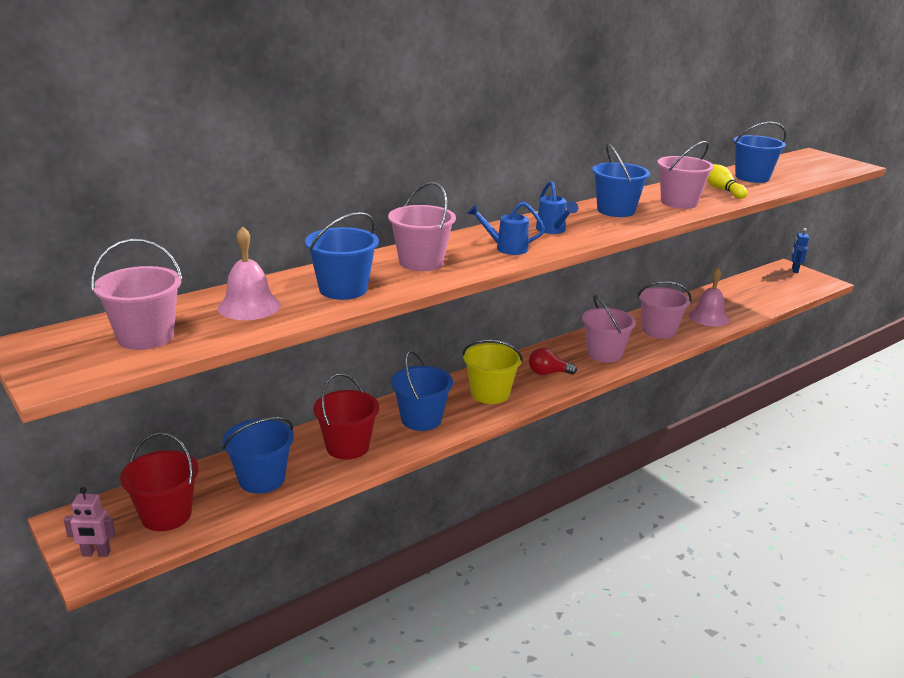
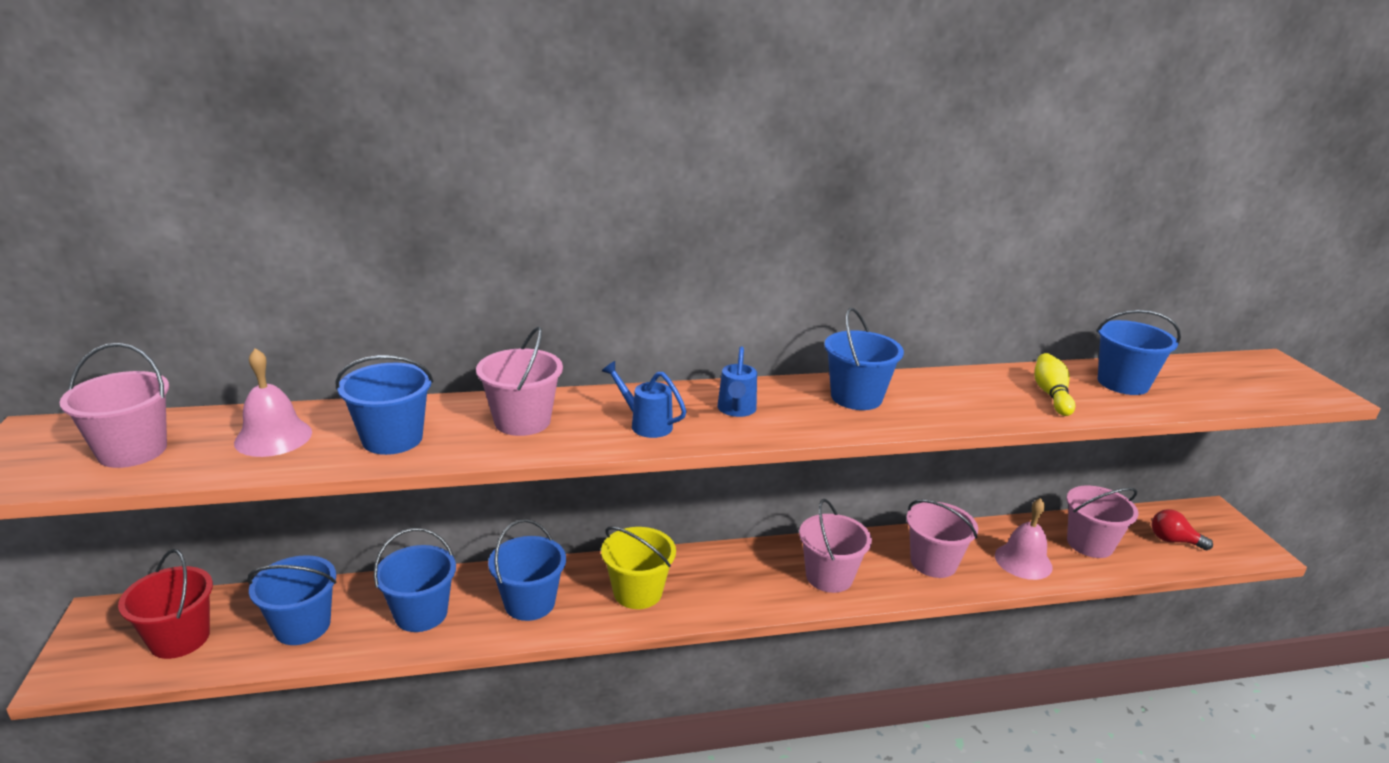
camera: 25 degrees right, 0 degrees up
pink robot [64,487,116,557] -> none
red bucket [313,373,379,460] -> blue bucket [374,528,456,632]
red light bulb [529,348,577,375] -> red light bulb moved to [1152,509,1213,550]
pink bucket [657,141,714,209] -> pink bucket moved to [1067,485,1139,558]
blue robot [791,228,809,273] -> none

